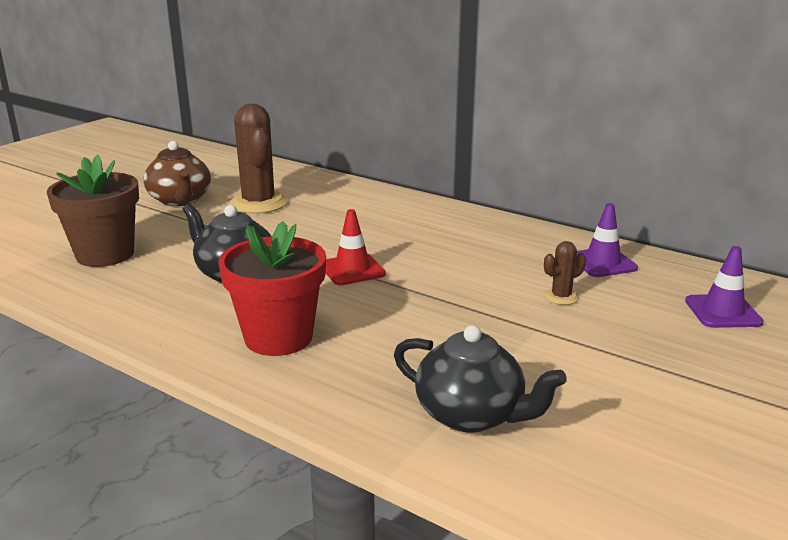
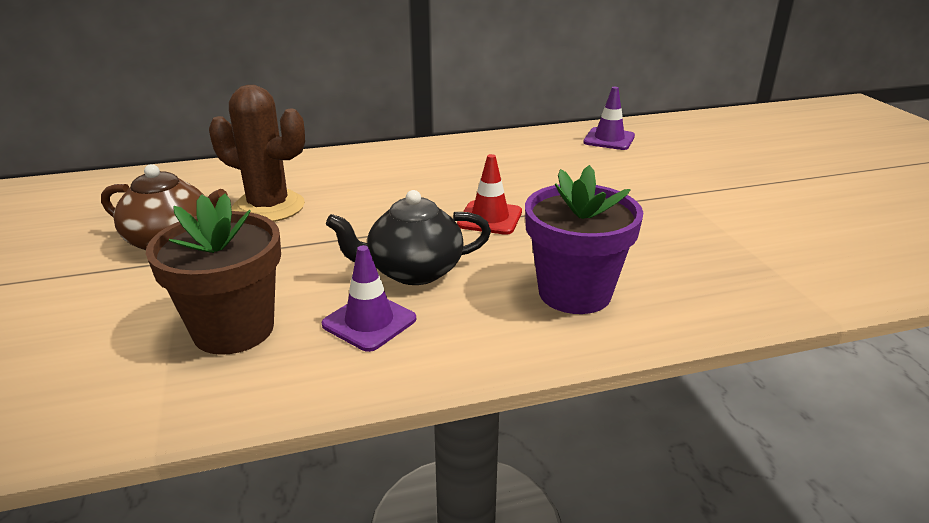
camera: 50 degrees left, 5 degrees up
red flower pot [219,221,326,356] -> purple flower pot [525,165,643,314]
black teapot [394,325,567,432] -> none
brown cactus [544,241,586,305] -> none
purple traffic cone [685,246,764,328] -> purple traffic cone moved to [322,245,416,352]

